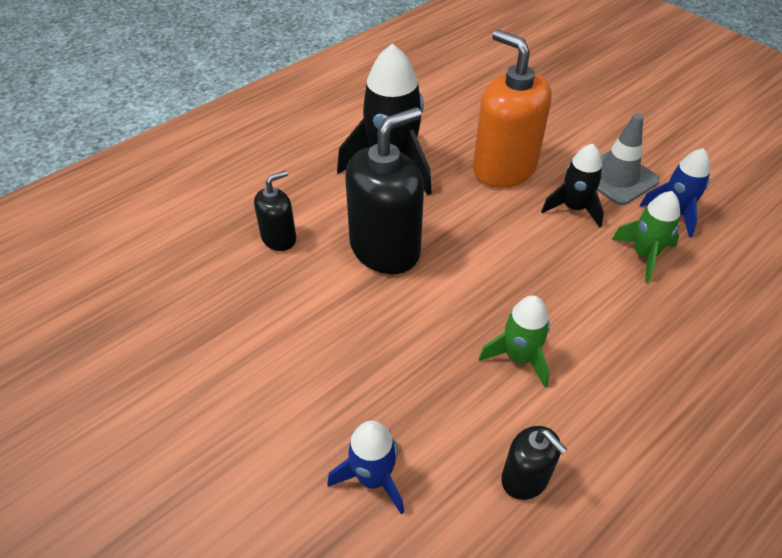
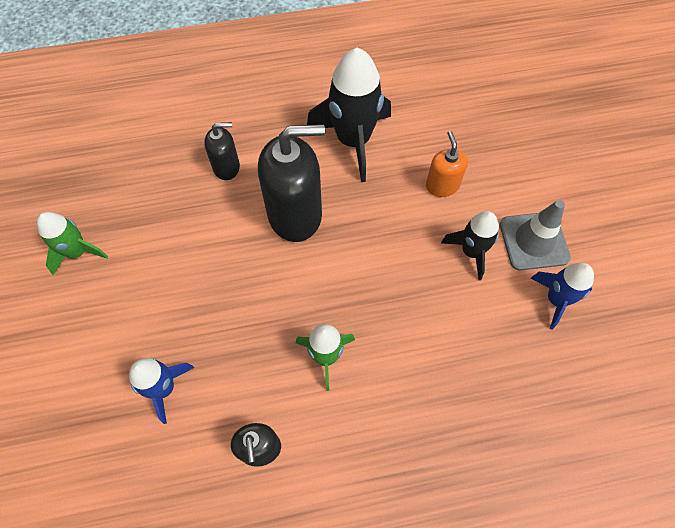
camera: 30 degrees right, 15 degrees up
orange soap dispenser [473,30,552,188] -> orange soap dispenser [426,131,468,197], size x0.52
green rocket [612,191,680,283] -> green rocket moved to [37,212,108,275]

